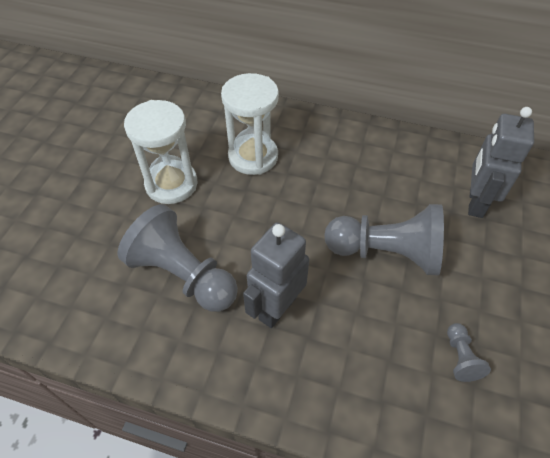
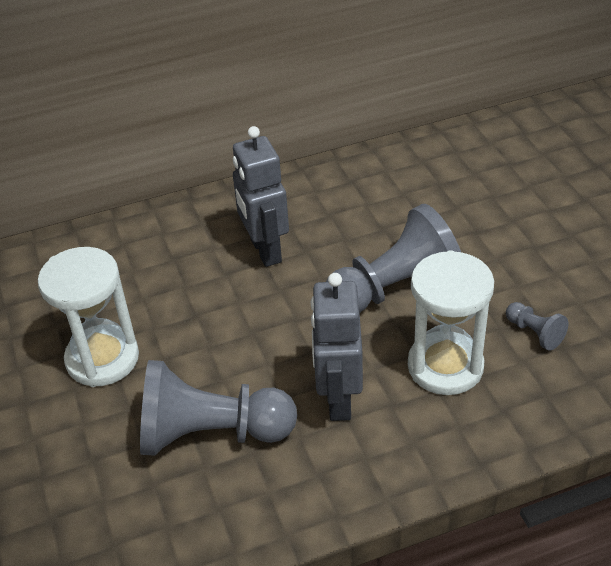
camera: 35 degrees left, 10 degrees down
white hourglass [221,73,279,175] -> white hourglass moved to [408,250,494,395]
grey robot [468,107,534,218] -> grey robot moved to [233,126,289,267]

